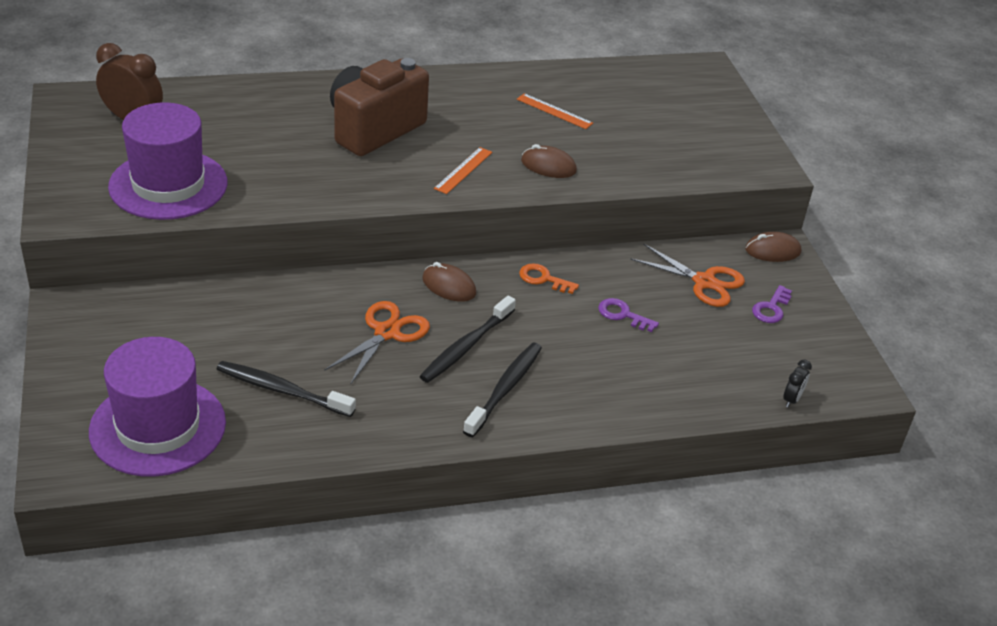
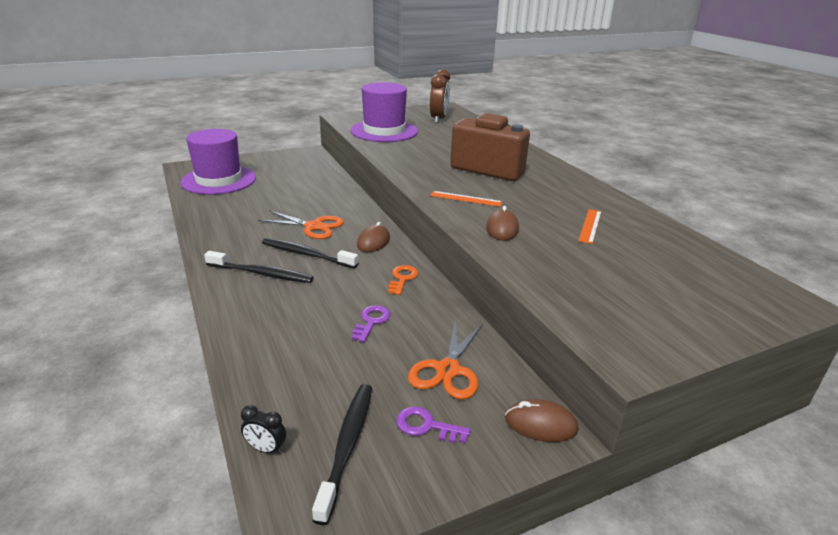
camera: 80 degrees right, 10 degrees down
black toothbrush [217,361,356,417] -> black toothbrush moved to [312,384,372,525]
brown mouse [745,232,801,262] -> brown mouse turned 60 degrees counterclockwise [505,399,578,442]

